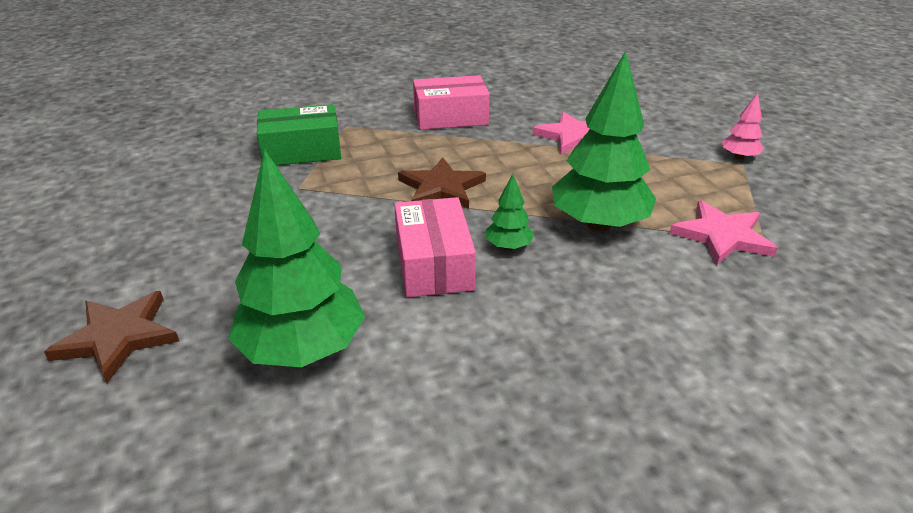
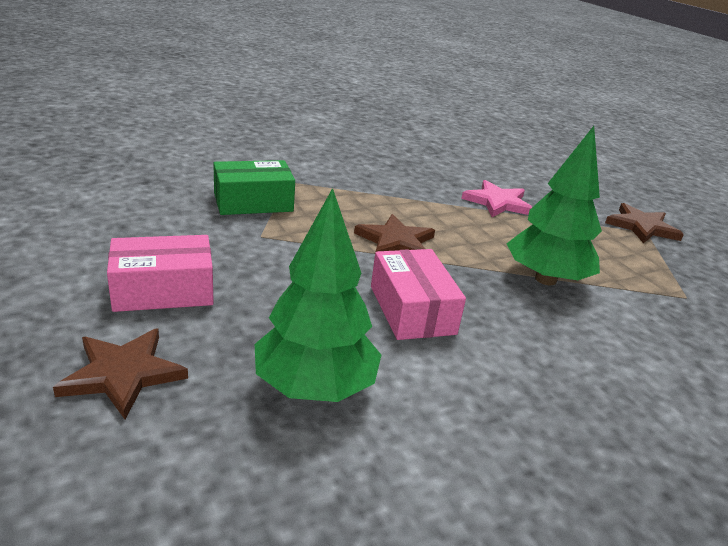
camera: 10 degrees left, 5 degrees down
pink box [413,75,490,130] -> pink box moved to [107,235,214,312]
green tree [486,174,534,250] -> none
pink star [669,200,778,265] -> none
pink tree [722,93,764,160] -> brown star [605,203,684,243]

